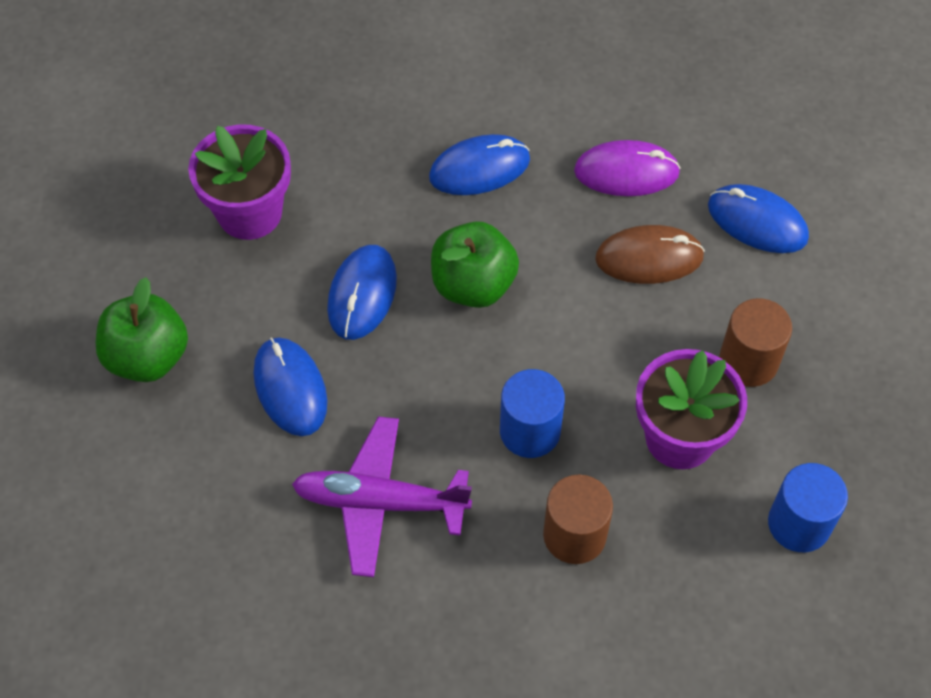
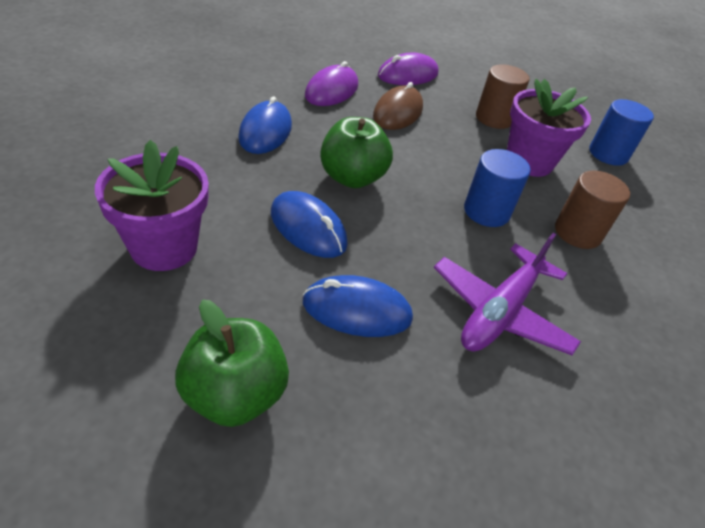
camera: 65 degrees left, 15 degrees down
blue mouse [708,184,809,253] -> purple mouse [378,53,438,85]

